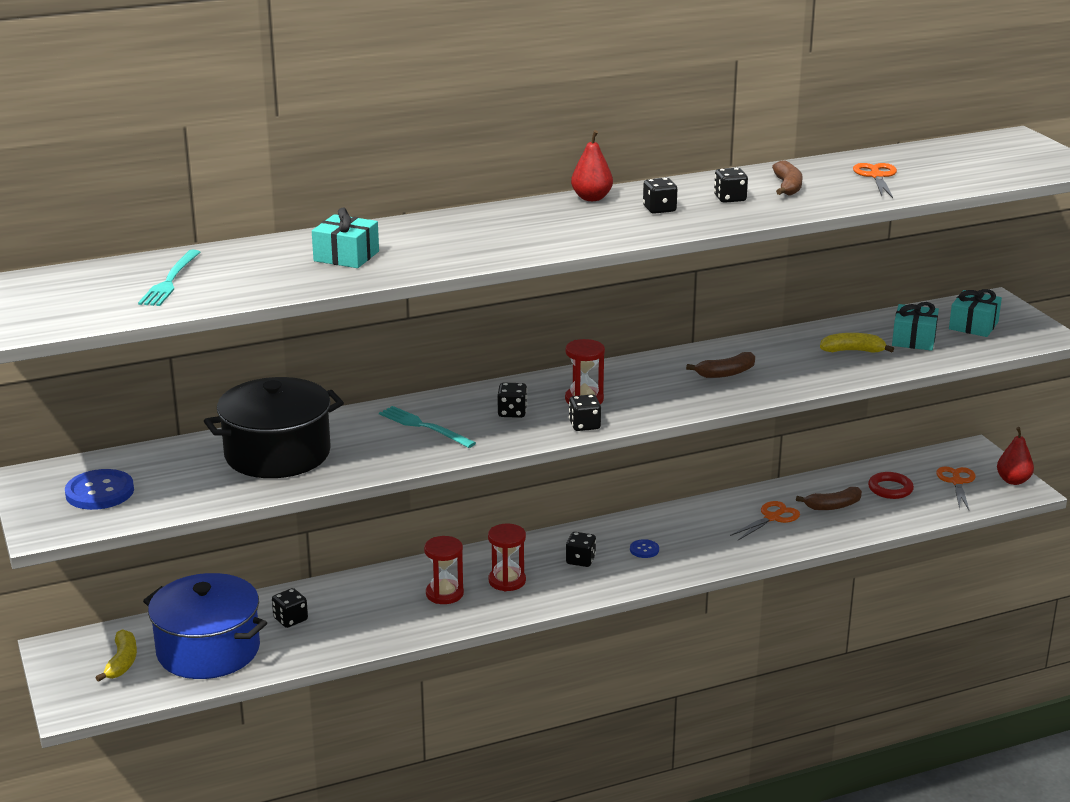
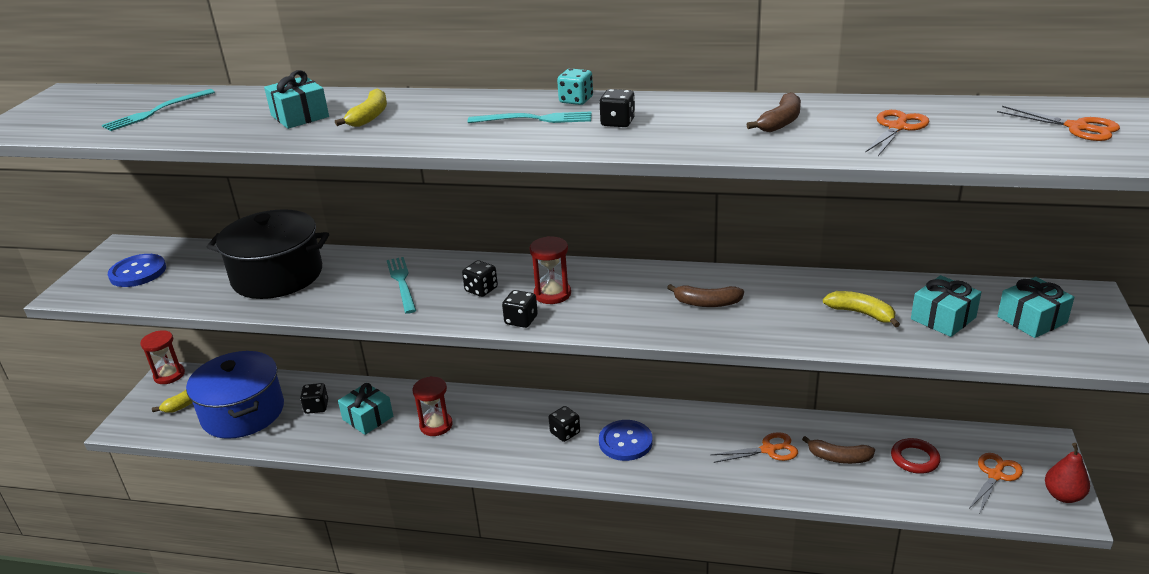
camera: 35 degrees right, 5 degrees up
red hourglass [488,524,526,591] -> red hourglass moved to [140,330,185,384]
red pear [571,130,613,201] -> turquoise dice [557,68,593,105]
blue button [630,539,659,558] -> blue button [599,420,653,461], size x1.94
black dice [714,168,748,203] -> none
none -> yellow banana [335,89,387,127]
none -> turquoise gift [338,383,393,435]
none -> turquoise fork [468,111,592,123]
none -> orange scissors [997,106,1120,141]

